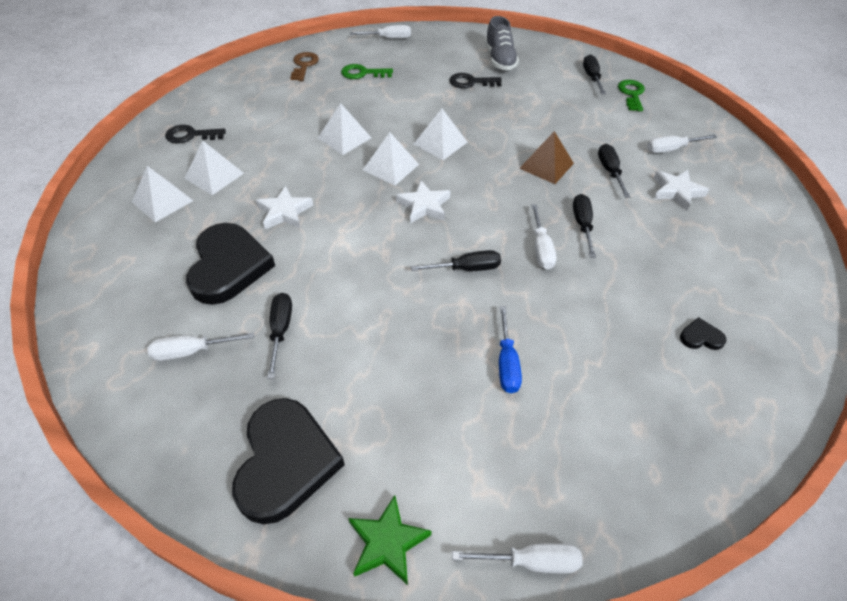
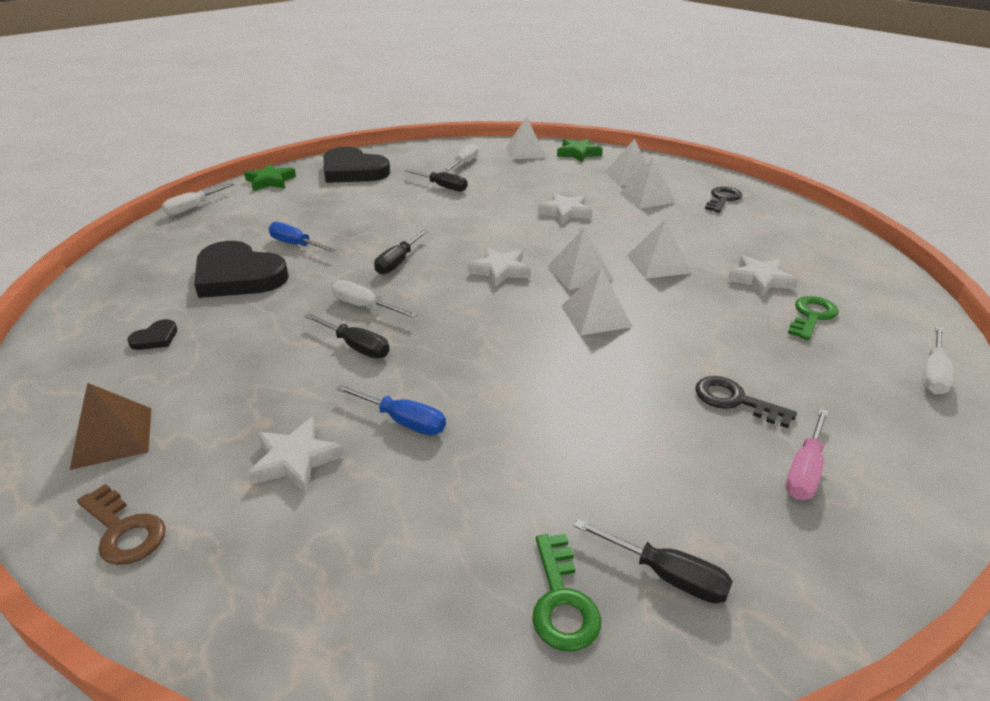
camera: 125 degrees right, 15 degrees down
black heart [186,223,275,305] -> black heart moved to [194,241,289,298]
brown key [291,52,319,81] -> brown key moved to [77,484,166,565]
black key [449,73,502,88] -> black key turned 90 degrees counterclockwise [695,376,797,428]
grey shoe [485,16,519,70] -> pink screwdriver [786,408,829,500]
brown pyramid [519,131,574,184] -> brown pyramid moved to [70,383,151,470]
black screwdriver [598,144,630,198] -> blue screwdriver [336,384,446,435]
green key [618,80,645,111] -> green key turned 45 degrees clockwise [532,534,601,651]
white screwdriver [647,135,717,153] -> none
none -> white pyramid [506,116,546,159]
none -> green star [557,139,603,162]
none -> white star [727,255,798,297]

